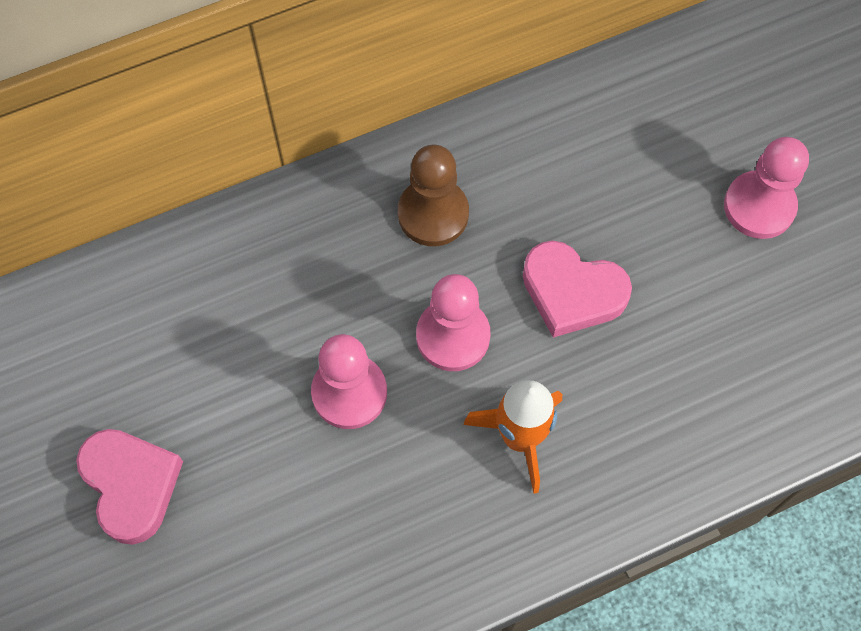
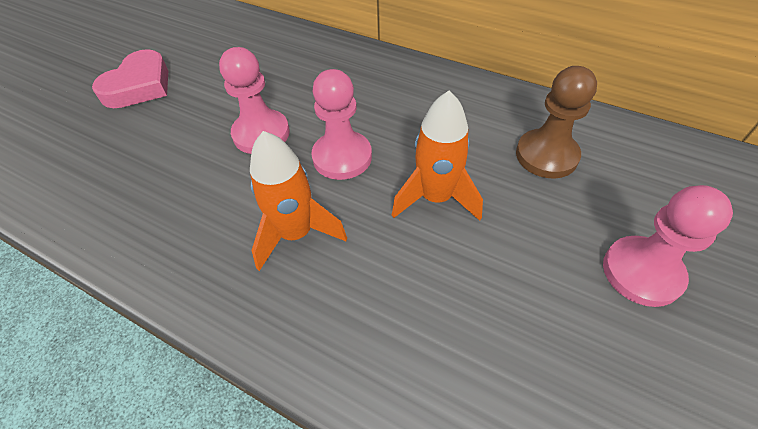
camera: 55 degrees right, 15 degrees down
brown pawn [398,145,469,246] -> brown pawn moved to [516,66,597,178]
pink heart [523,241,632,338] -> orange rocket [392,91,483,221]

